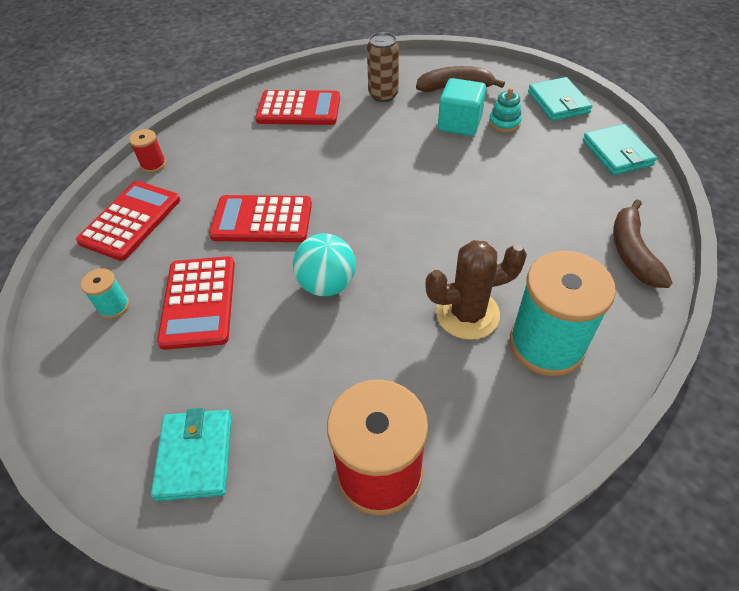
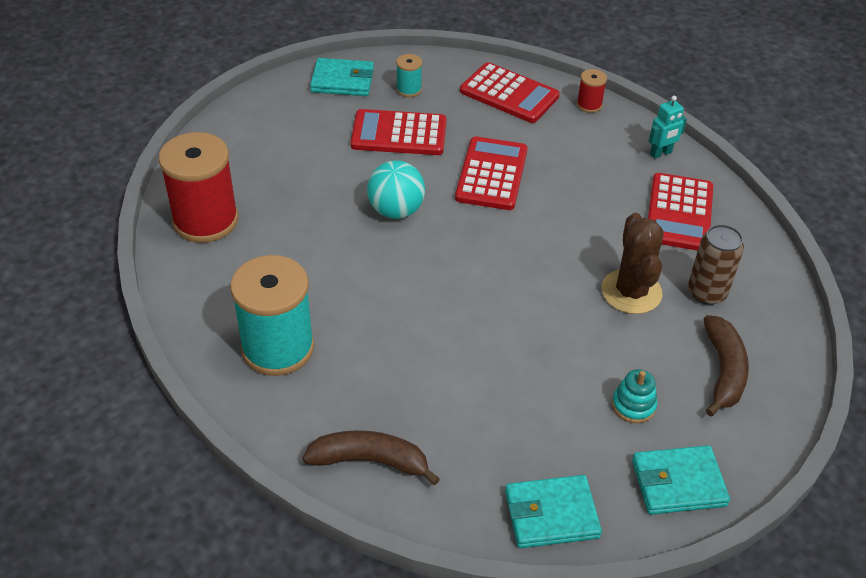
camera: 95 degrees right, 5 degrees down
turquoise wallet [151,408,232,501] -> turquoise wallet moved to [310,58,374,96]
brown cactus [425,240,527,340] -> brown cactus moved to [601,213,664,314]
turquoise cube [438,78,486,136] -> none
none -> turquoise robot [649,96,687,159]

